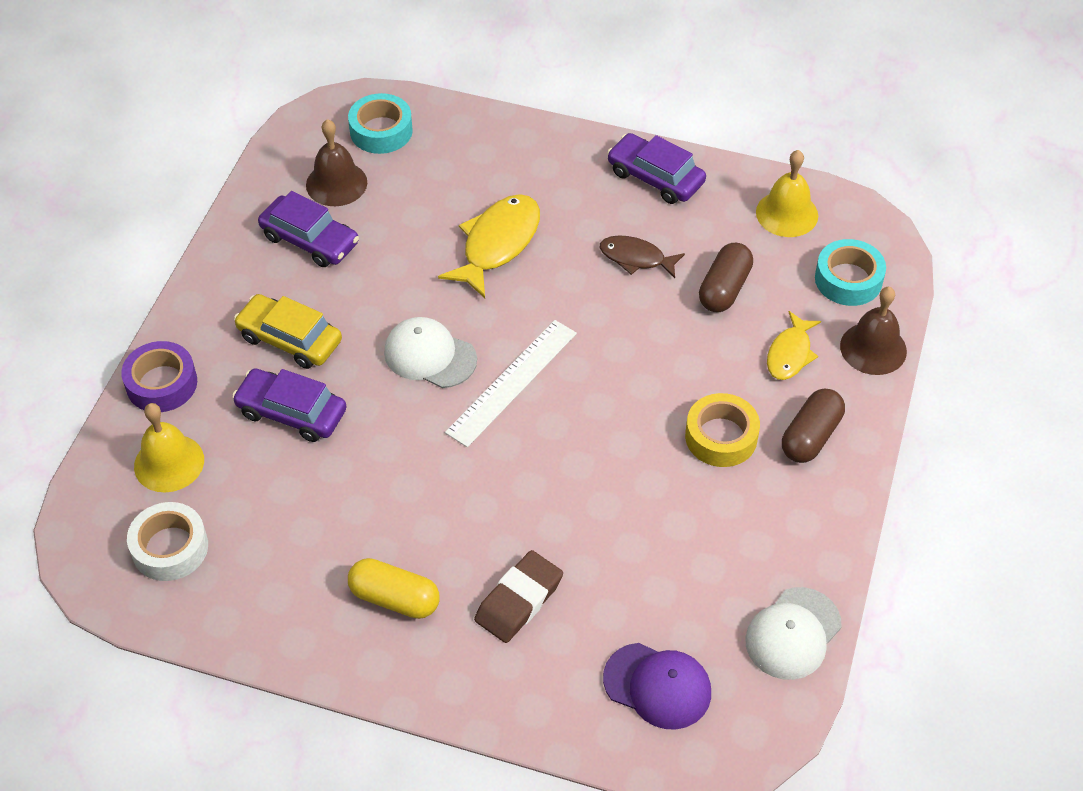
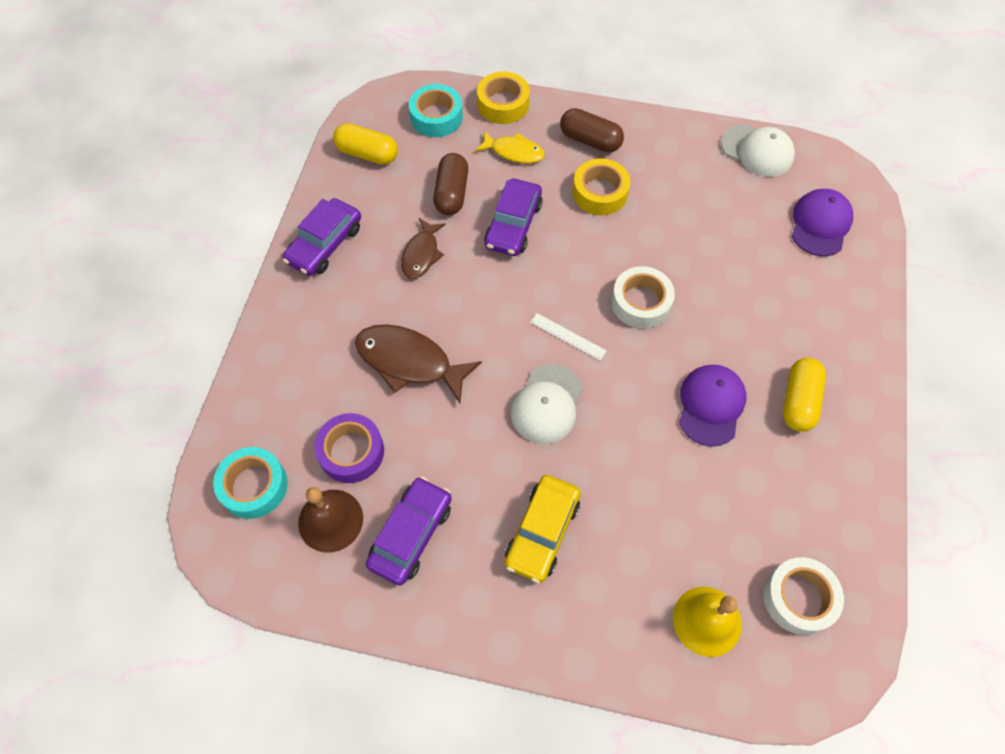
camera: 95 degrees left, 10 degrees up
purple tape [121,341,197,412] -> purple tape moved to [314,413,384,483]
purple car [232,368,347,442] -> purple car moved to [484,178,542,256]
yellow fish [438,194,540,298] -> brown fish [355,324,482,403]
white ruler [445,320,577,447] -> white ruler [530,313,606,360], size x0.53
brown eraser [474,550,563,643] -> none
brown capsule [699,243,753,312] -> brown capsule turned 75 degrees clockwise [433,153,468,215]
yellow bell [756,150,818,237] -> yellow capsule [333,123,398,165]
brown bell [840,287,907,375] -> yellow tape [477,71,530,124]
none -> white tape [611,266,675,329]
none -> purple cap [679,365,746,447]

